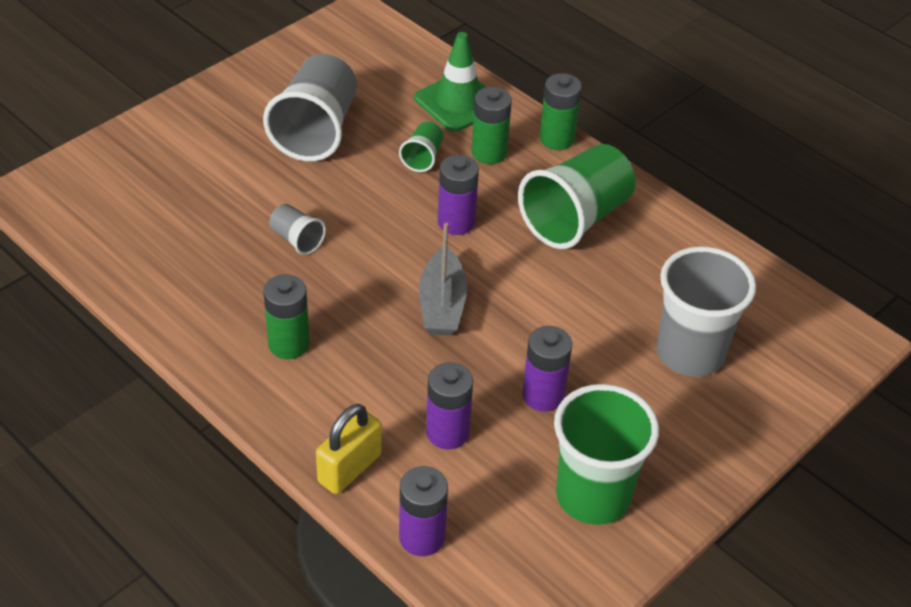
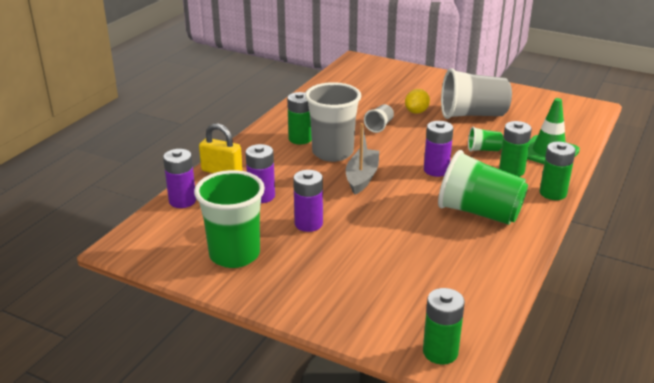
camera: 75 degrees right, 15 degrees down
grey boat [419,223,467,335] -> grey boat turned 120 degrees clockwise [346,123,379,195]
grey cup [657,246,756,377] -> grey cup moved to [305,82,361,162]
none -> yellow lemon [405,89,430,114]
none -> green battery [423,288,465,364]

